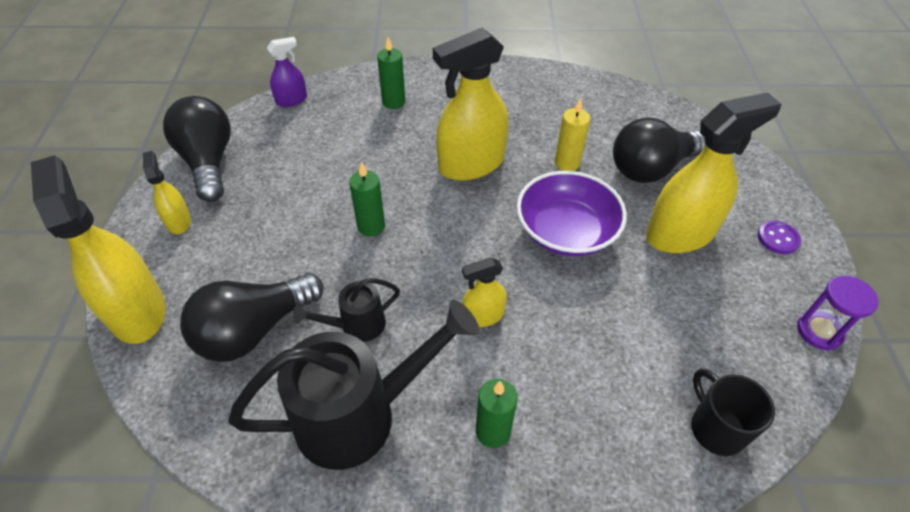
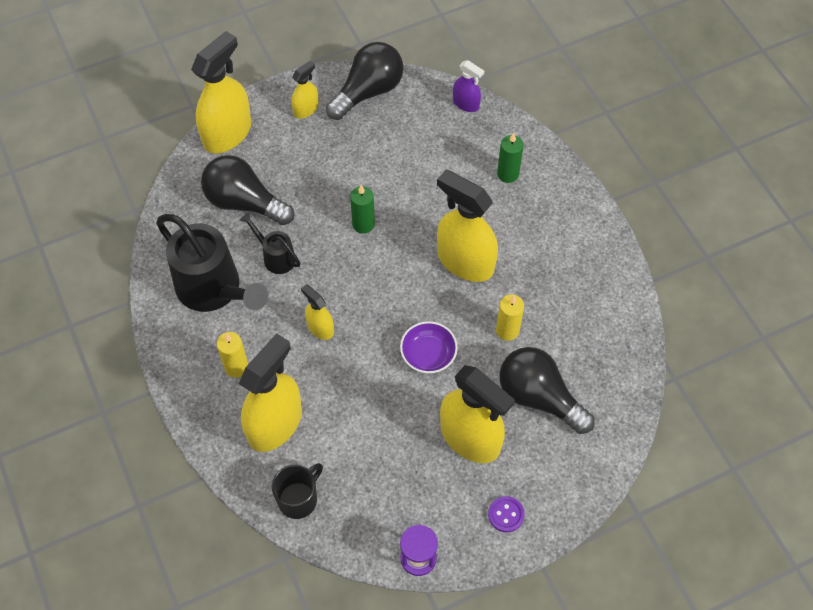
camera: 65 degrees right, 10 degrees up
green candle [476,379,518,448] -> yellow candle [217,332,248,378]
purple bowl [517,171,627,256] -> purple bowl [400,321,458,373], size x0.63
none -> yellow spray bottle [239,333,302,452]

